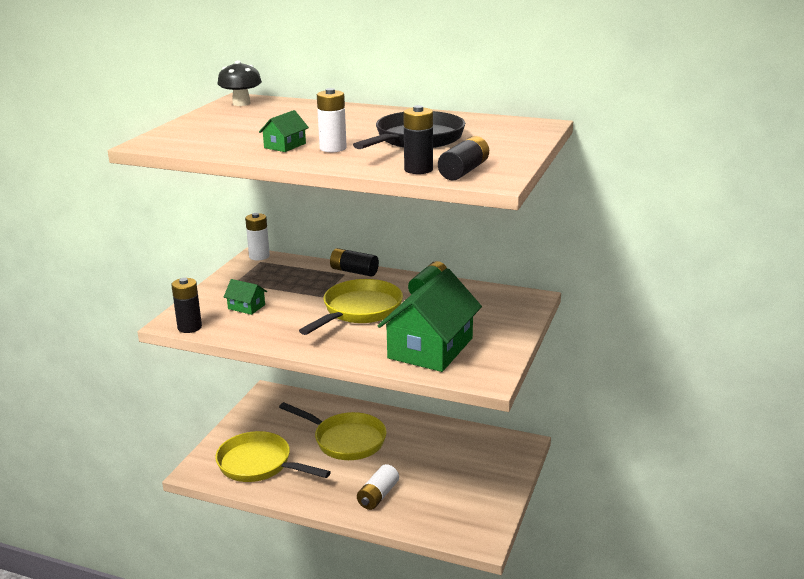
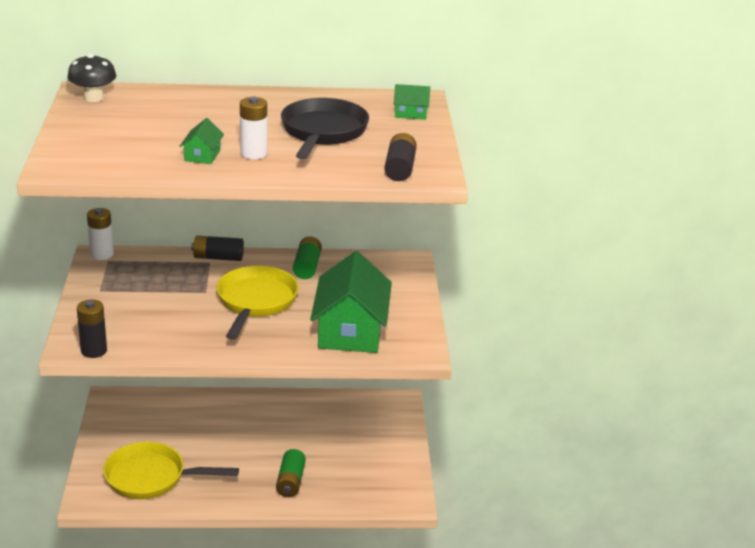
camera: 25 degrees left, 5 degrees up
green house [224,279,267,315] -> green house moved to [394,84,430,120]
yellow pan [279,402,387,460] -> none
white battery [357,464,399,510] -> green battery [276,449,306,497]
black battery [403,105,433,174] -> none

